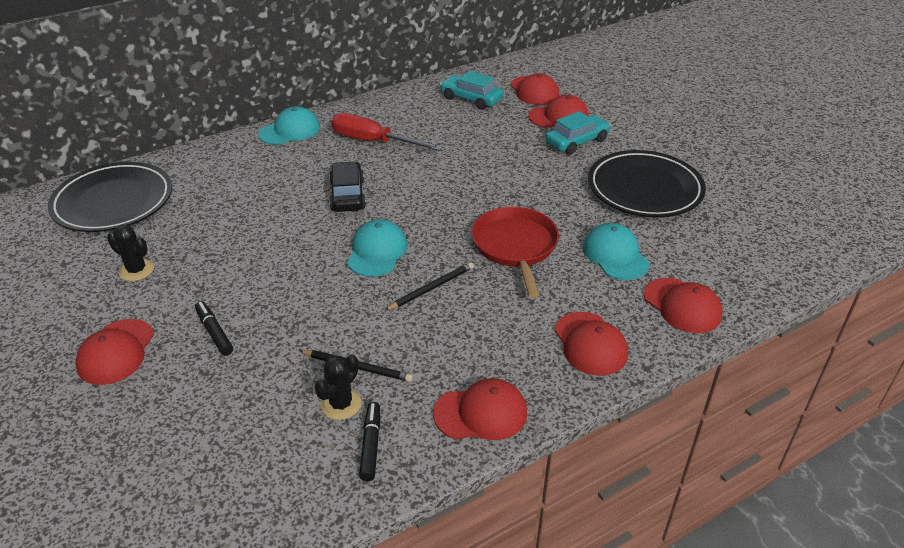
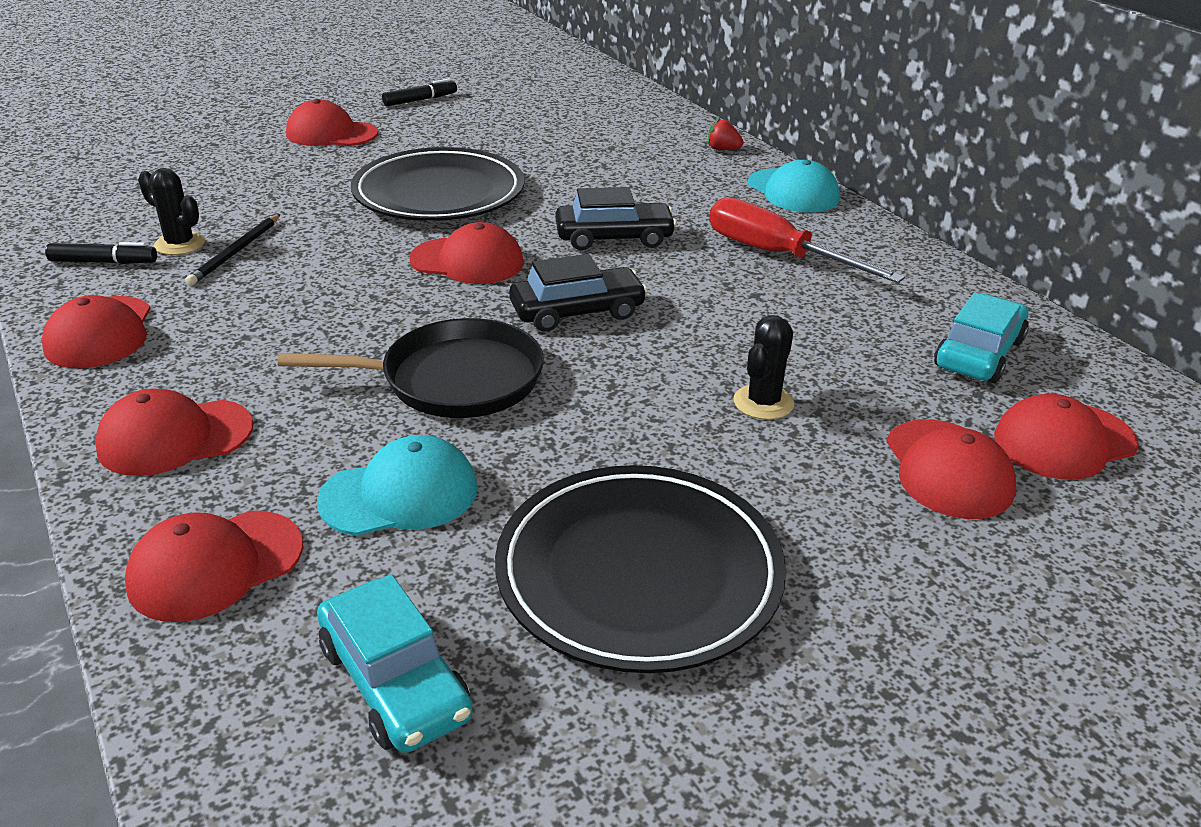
camera: 90 degrees right, 5 degrees down
black plate [48,162,172,232] -> black plate moved to [351,147,525,221]
black cactus [107,225,154,281] -> black cactus moved to [734,315,794,420]
black marker [195,301,233,356] -> black marker moved to [382,78,457,106]
red screwdriver [331,113,443,151] -> red screwdriver turned 75 degrees counterclockwise [709,197,905,283]
turquoise cap [347,219,408,277] -> red cap [409,222,524,284]
black pencil [384,262,474,311] -> none
red pan [471,207,559,298] -> black pan [278,318,544,418]
turquoise car [545,111,611,155] -> turquoise car moved to [317,574,473,753]
none -> black car [509,254,648,332]
none -> red strawberry [708,118,744,150]

